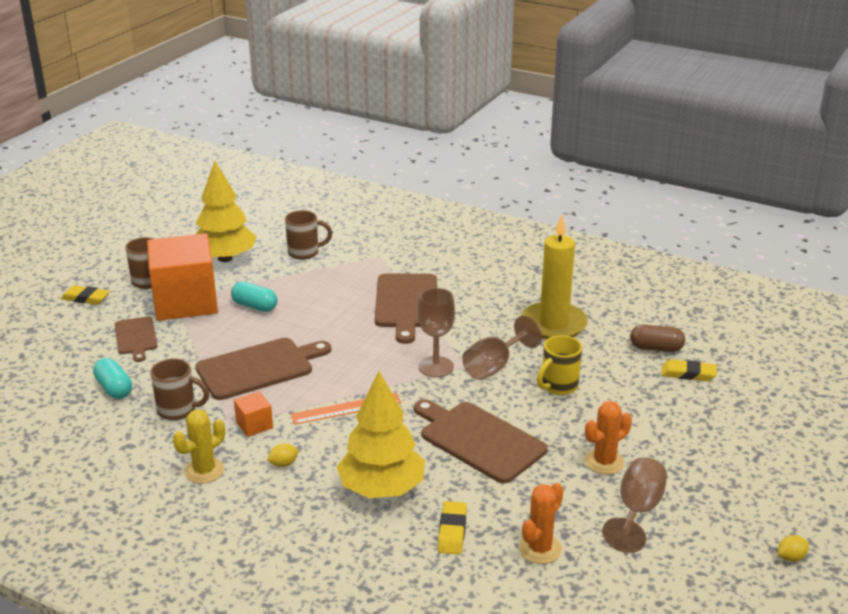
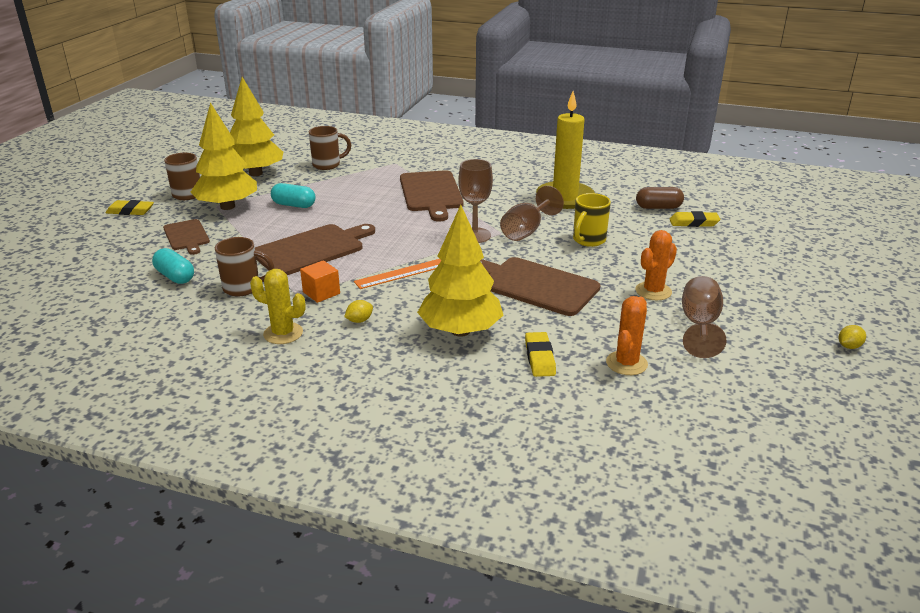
camera: 10 degrees left, 0 degrees up
orange cube [147,233,218,321] -> yellow tree [191,102,257,210]
yellow cactus [173,409,225,484] -> yellow cactus turned 75 degrees clockwise [250,269,306,344]

